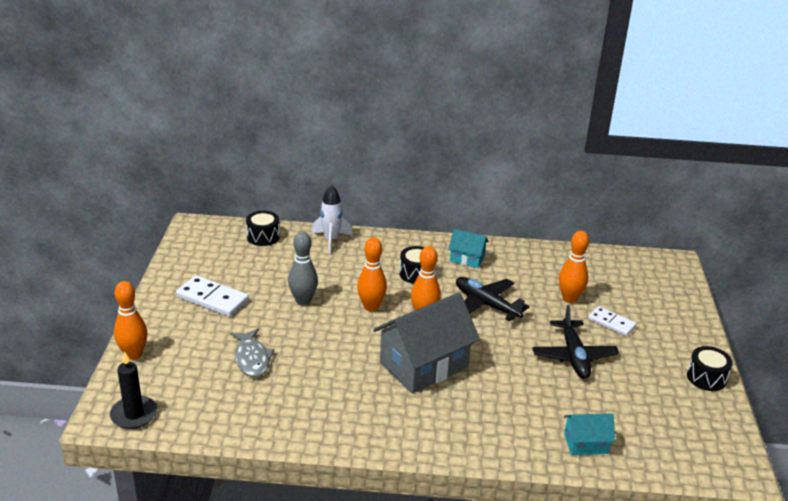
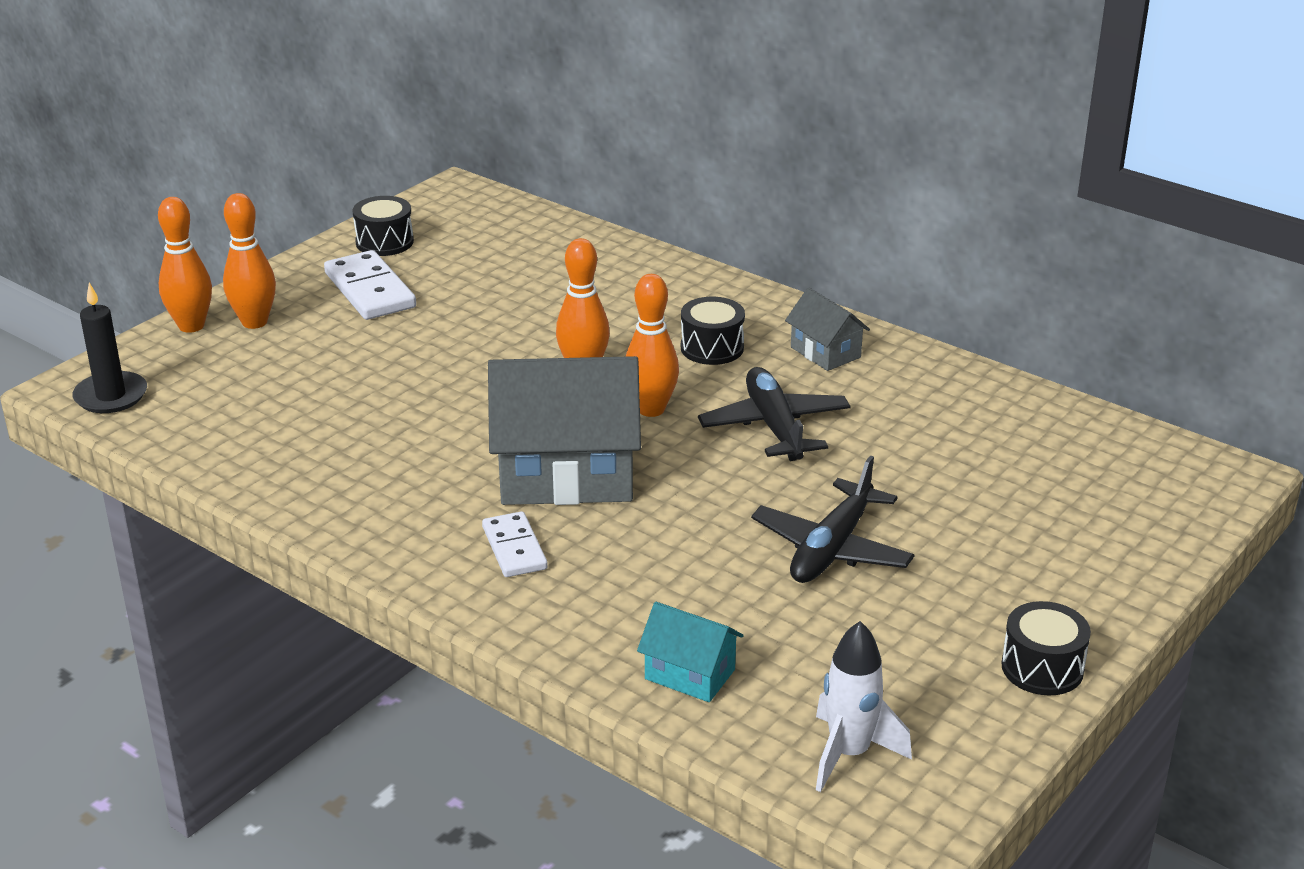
camera: 35 degrees right, 0 degrees up
grey fish [230,328,275,377] -> none
black drum [246,211,280,246] -> black drum moved to [352,196,414,256]
grey bowling pin [288,231,318,305] -> none
white rocket [312,184,353,254] -> white rocket moved to [816,621,912,792]
turquoise house [448,229,489,268] -> grey house [785,288,870,371]
orange bowling pin [559,231,589,303] -> orange bowling pin moved to [223,193,276,329]
white domino [588,306,637,336] -> white domino moved to [482,511,548,577]

